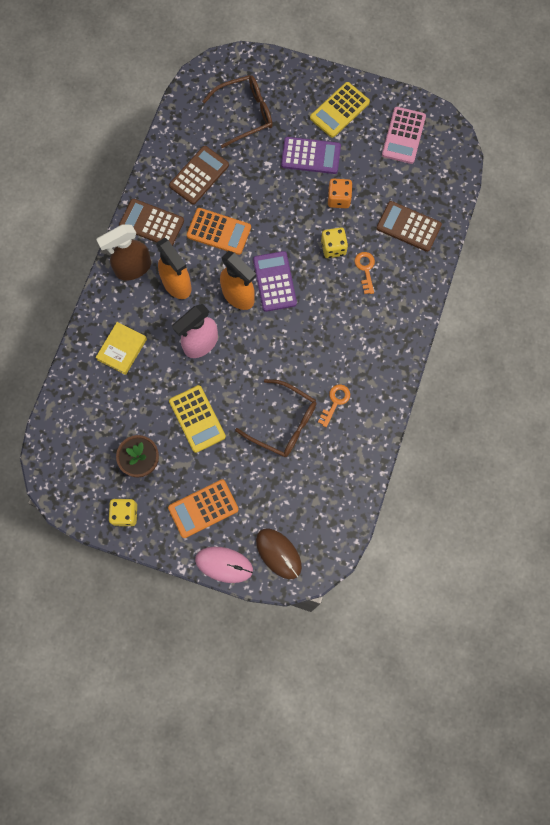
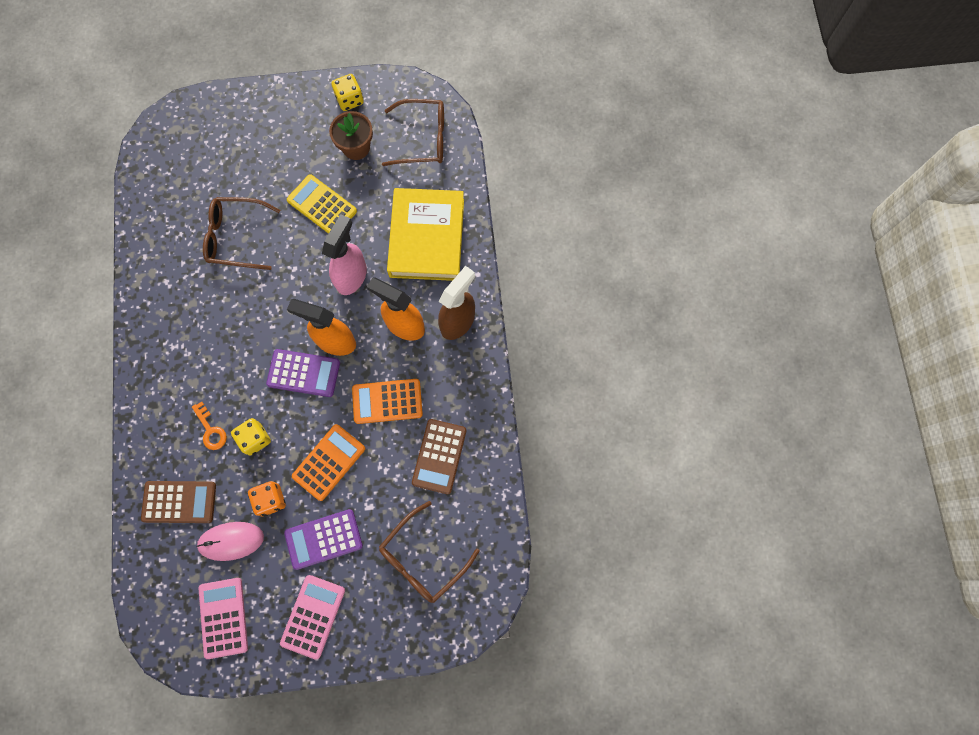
camera: 155 degrees right, 0 degrees up
yellow book [96,322,147,375] -> yellow book [387,188,464,281], size x1.94
brown calculator [119,199,184,246] -> none
orange calculator [168,479,239,538] -> orange calculator moved to [292,424,365,501]
pink mouse [195,547,253,583] -> pink mouse moved to [196,522,264,561]
purple calculator [253,251,297,312] -> purple calculator turned 45 degrees counterclockwise [266,349,340,397]
brown mouse [256,528,302,579] -> none
yellow calculator [310,82,370,138] -> pink calculator [280,575,345,659]
orange key [318,384,350,427] -> none
none -> brown glasses [382,99,444,166]

